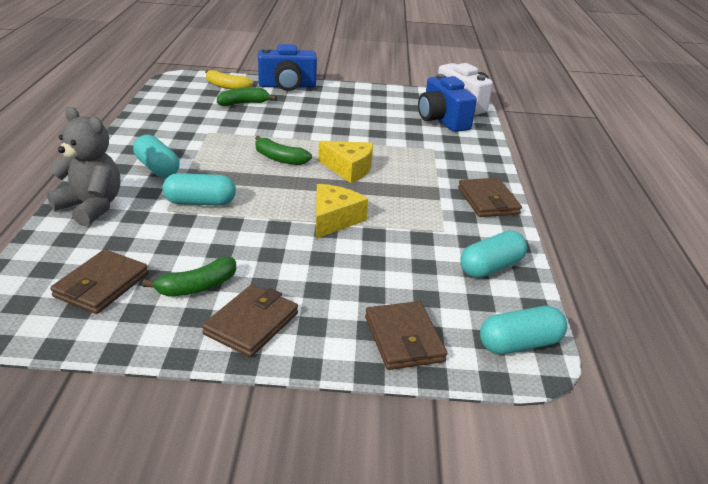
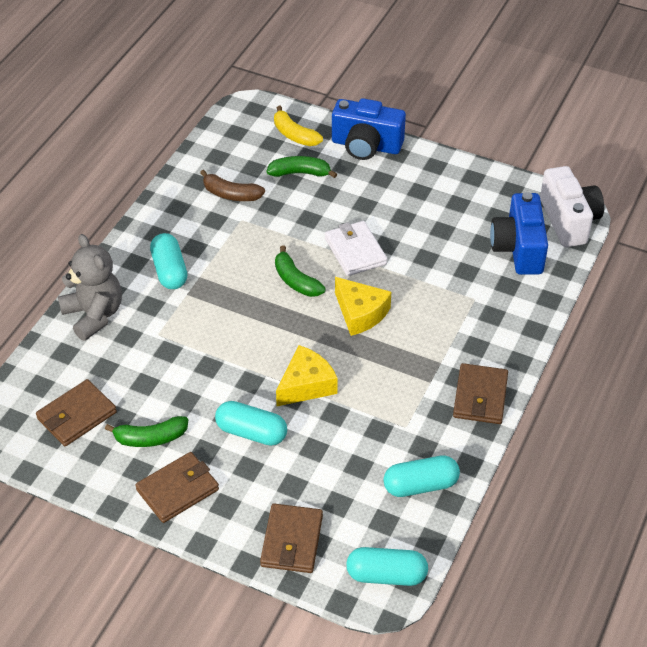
camera: 25 degrees right, 15 degrees up
turquoise capsule [162,173,236,206] -> turquoise capsule moved to [215,401,287,446]
none -> brown banana [200,170,265,201]
none -> white wallet [325,221,387,276]

